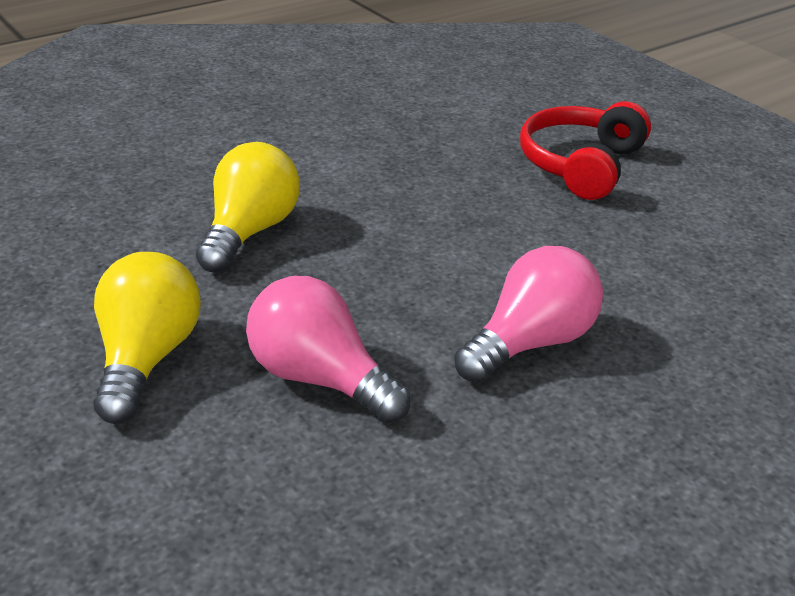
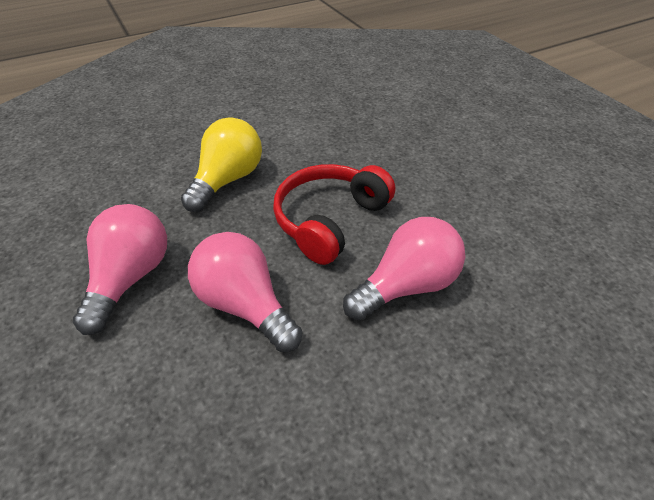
camera: 10 degrees right, 10 degrees up
yellow light bulb [93,252,201,424] -> pink light bulb [73,204,167,335]
red headphones [520,101,651,200] -> red headphones moved to [273,164,395,265]

